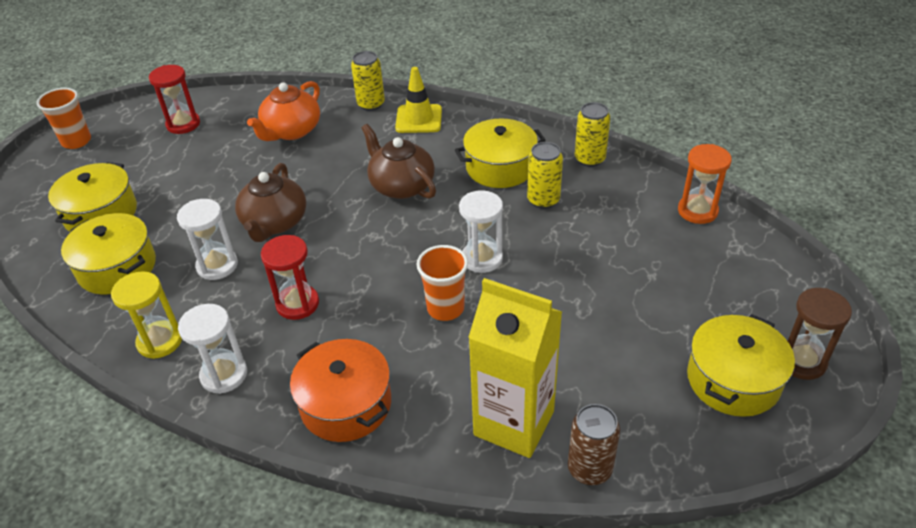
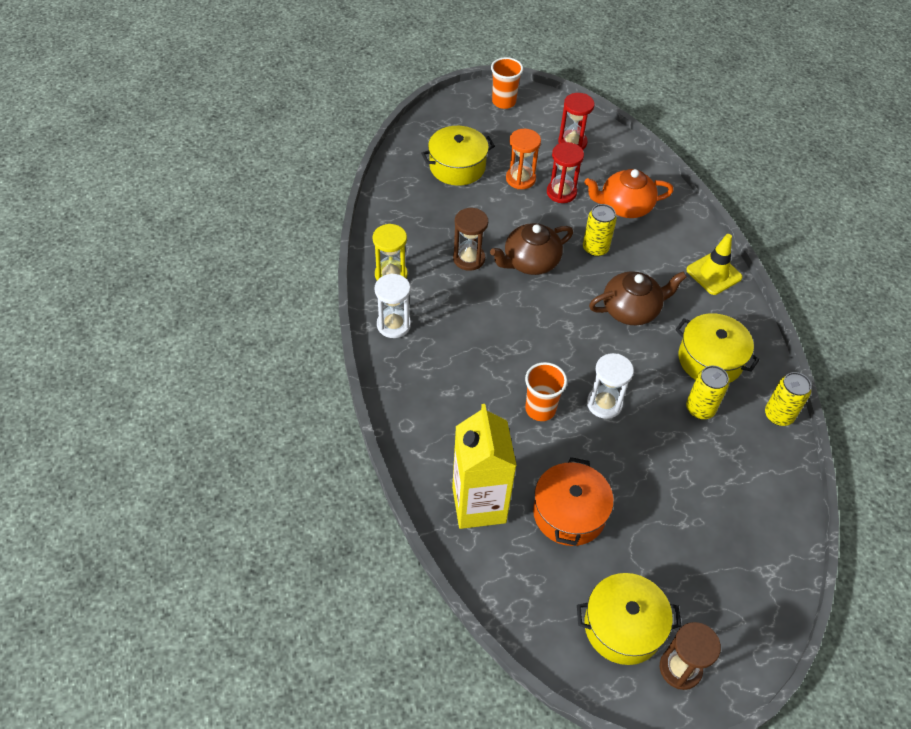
camera: 50 degrees right, 10 degrees up
yellow pot [61,213,156,294] -> none
white hourglass [177,199,238,280] -> brown hourglass [453,208,488,271]
red hourglass [261,235,319,320] -> red hourglass moved to [547,142,584,203]
orange pot [290,339,391,442] -> orange pot moved to [533,457,614,546]
yellow can [351,51,385,111] -> yellow can moved to [583,204,617,257]
brown teapot [361,124,436,199] -> brown teapot turned 60 degrees clockwise [589,271,687,325]
brown can [568,404,620,485] -> none
orange hourglass [678,144,732,224] -> orange hourglass moved to [506,129,541,189]

